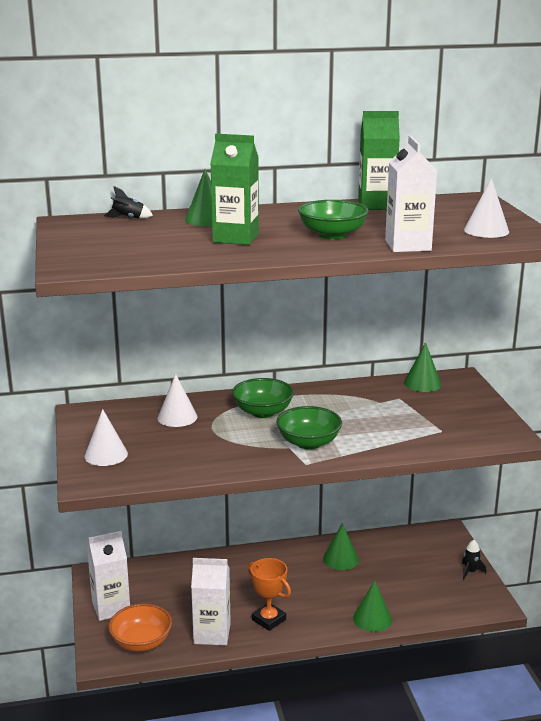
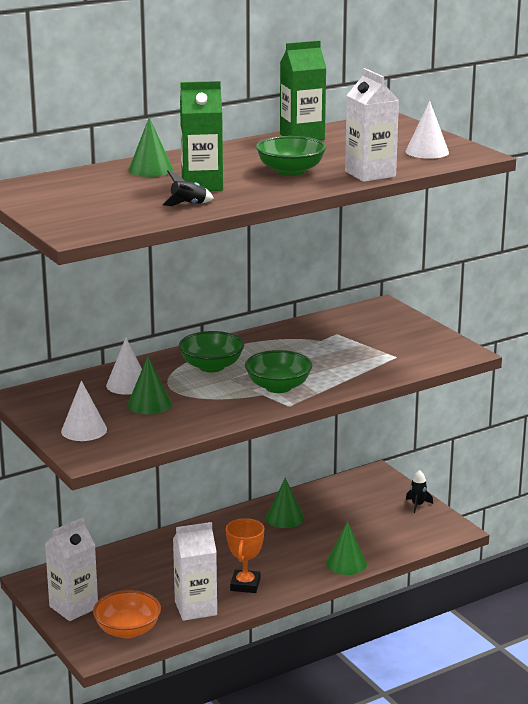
camera: 20 degrees left, 0 degrees up
black rocket [104,186,153,219] -> black rocket moved to [162,170,214,206]
orange trophy [248,558,291,631] -> orange trophy turned 75 degrees clockwise [226,518,264,593]
green cone [404,342,442,392] -> green cone moved to [127,356,172,414]

